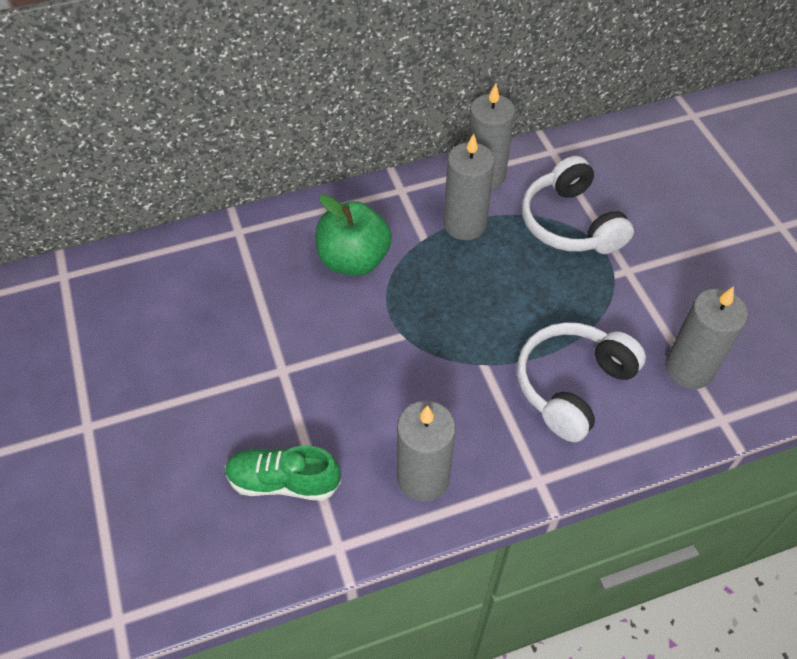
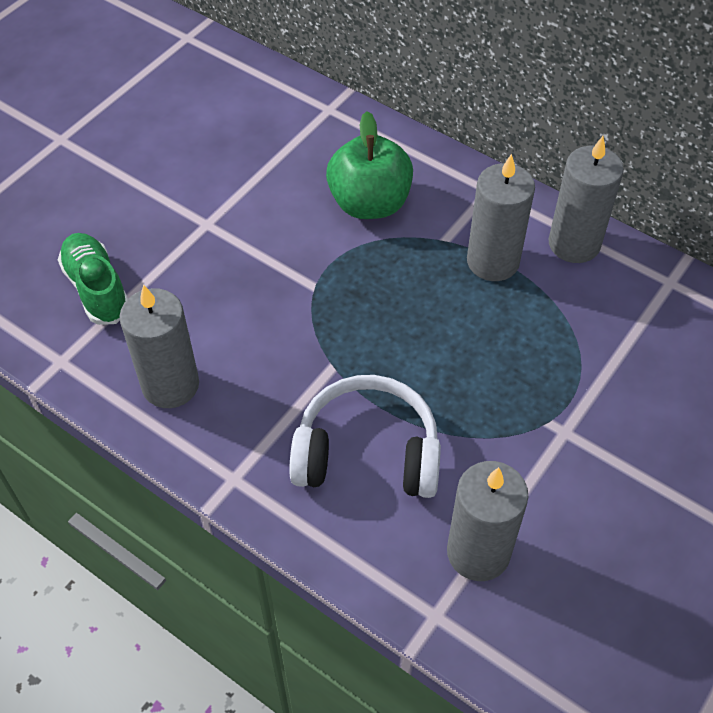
camera: 55 degrees right, 0 degrees up
white headphones [522,156,634,254] -> none

